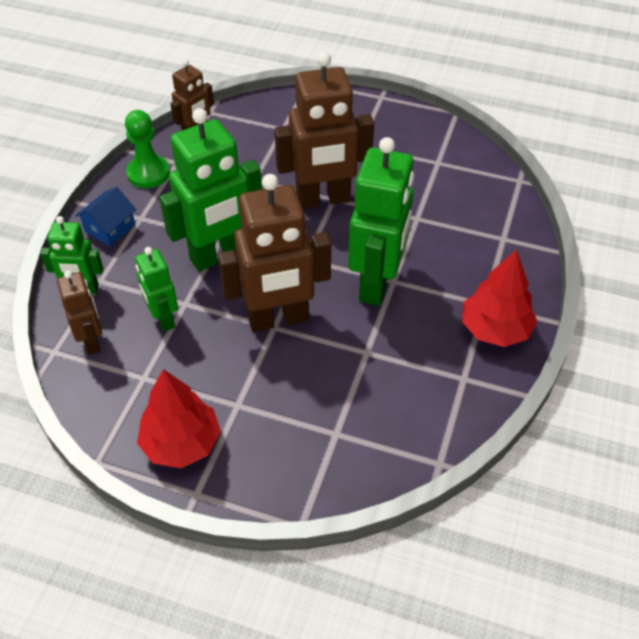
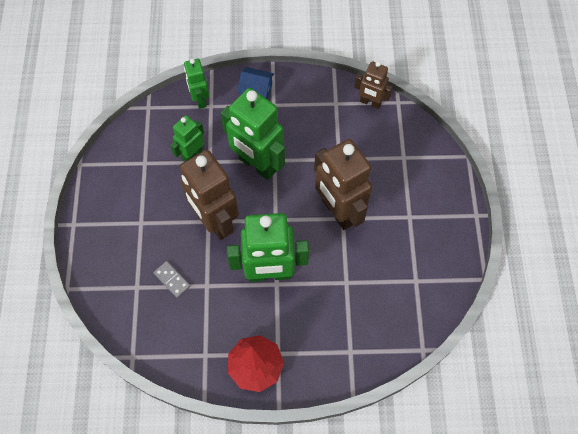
camera: 70 degrees right, 15 degrees up
brown robot [57,270,102,355] -> none
green pawn [125,110,170,188] -> none
red tree [137,369,221,468] -> none
none -> grey domino [153,261,190,298]

